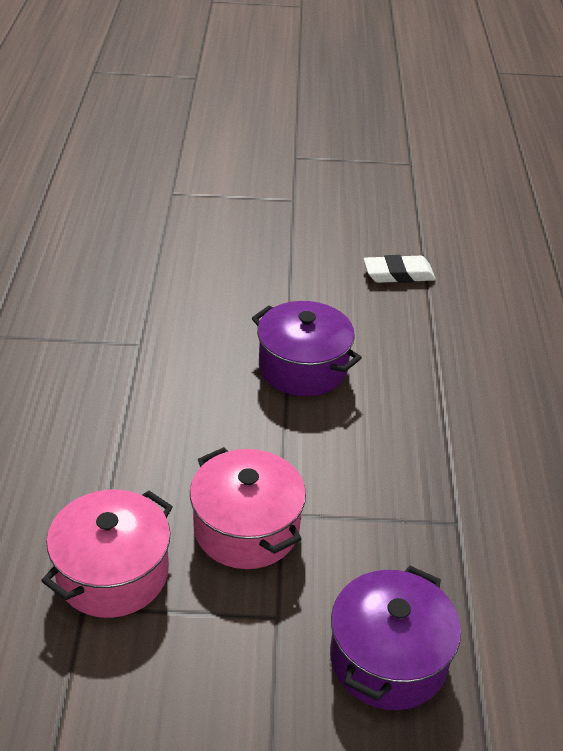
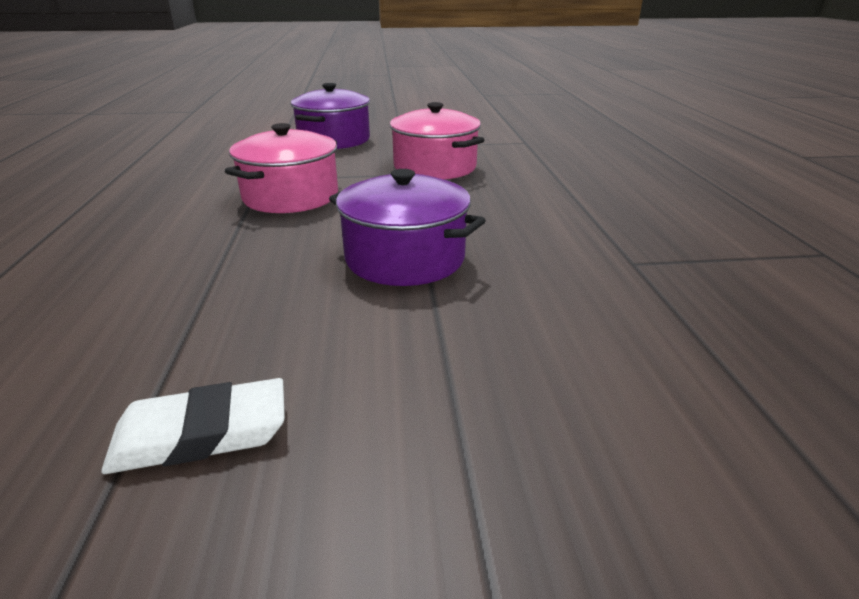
camera: 175 degrees right, 10 degrees down
pink pot [41,490,173,618] -> pink pot moved to [225,123,338,213]

